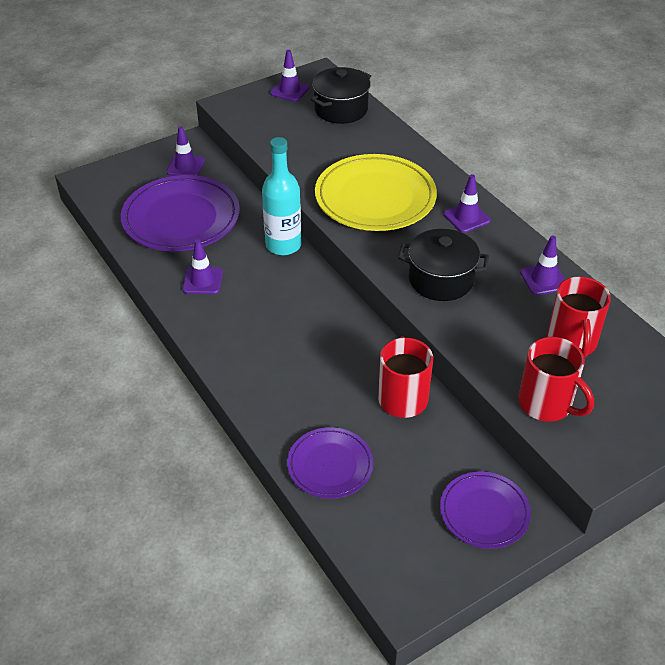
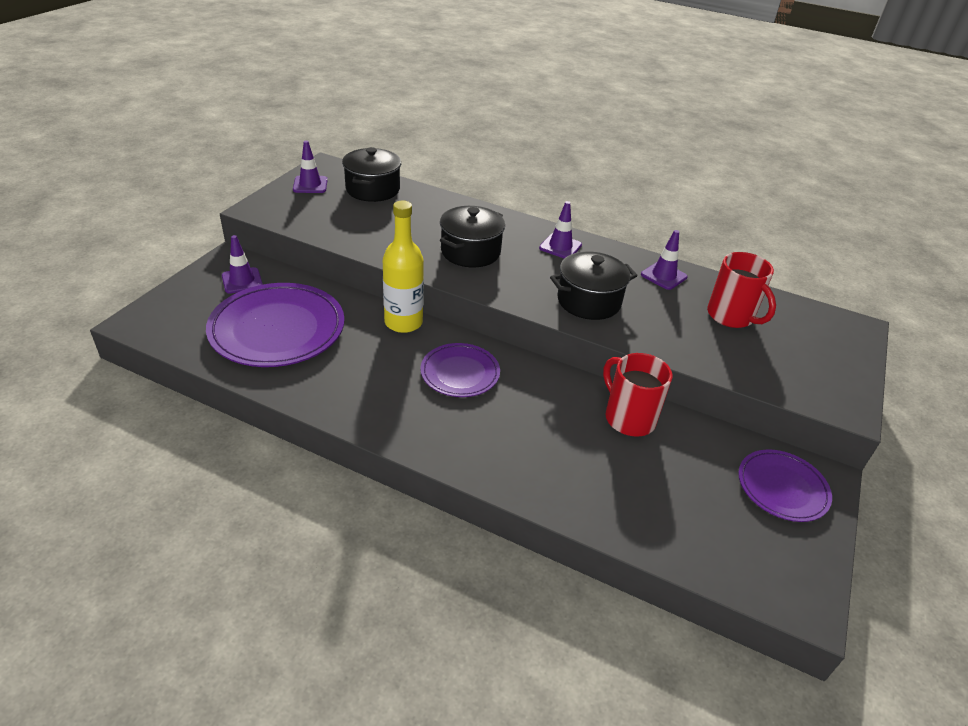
camera: 35 degrees left, 5 degrees down
purple traffic cone [182,239,223,294] -> none
turquoise bottle [262,137,301,255] -> yellow bottle [383,201,424,333]
purple plate [287,427,374,499] -> purple plate moved to [421,343,500,397]
yellow plate [315,154,437,231] -> black pot [440,206,505,267]
red mug [518,337,594,422] -> none

